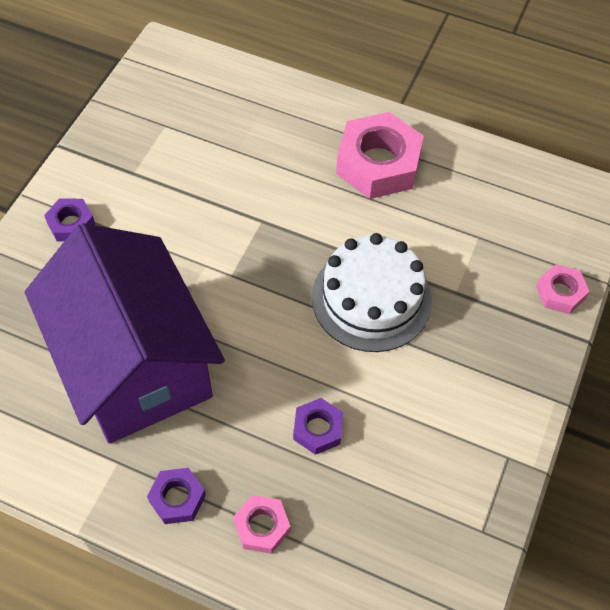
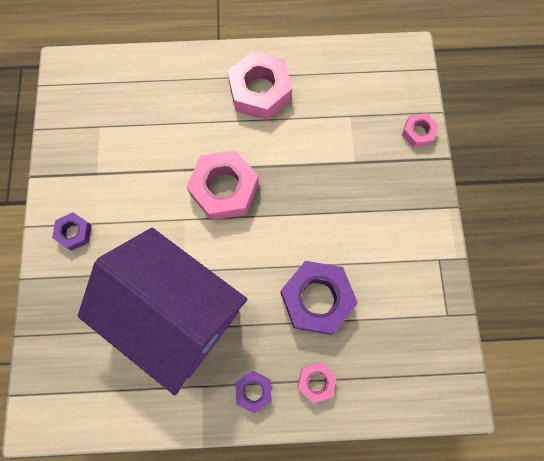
camera: 25 degrees left, 15 degrees up
purple nut [293,398,343,455] -> purple nut [281,261,358,335], size x1.96
white cake [312,233,432,352] -> none
none -> pink nut [186,150,259,220]

